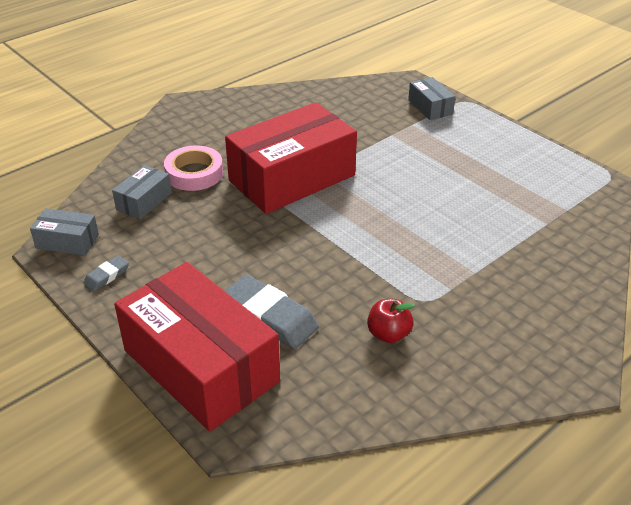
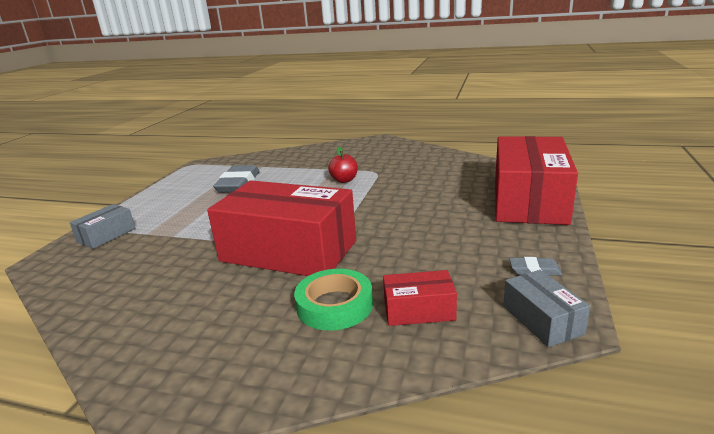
camera: 120 degrees left, 15 degrees down
grey box [112,165,172,219] -> red box [383,270,457,326]
pink tape [164,145,223,191] -> green tape [294,269,373,330]
grey eraser [224,274,319,349] -> grey eraser moved to [213,165,259,193]
red apple [367,299,415,343] -> red apple moved to [328,147,358,183]

